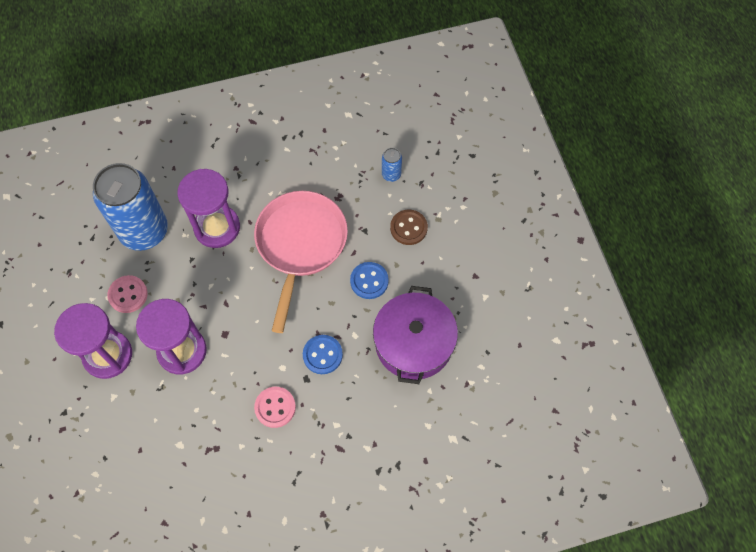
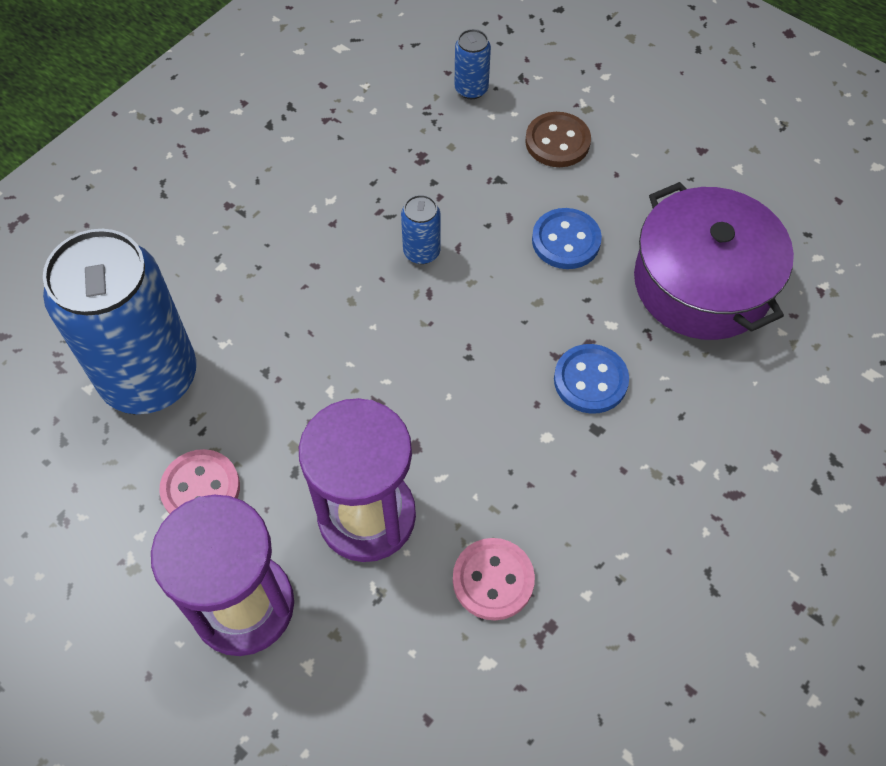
camera: 35 degrees left, 5 degrees down
purple hourglass [177,169,240,248] -> none
pink pan [254,191,348,333] -> blue can [401,195,441,264]
pink button [254,387,296,428] -> pink button moved to [453,538,535,621]

